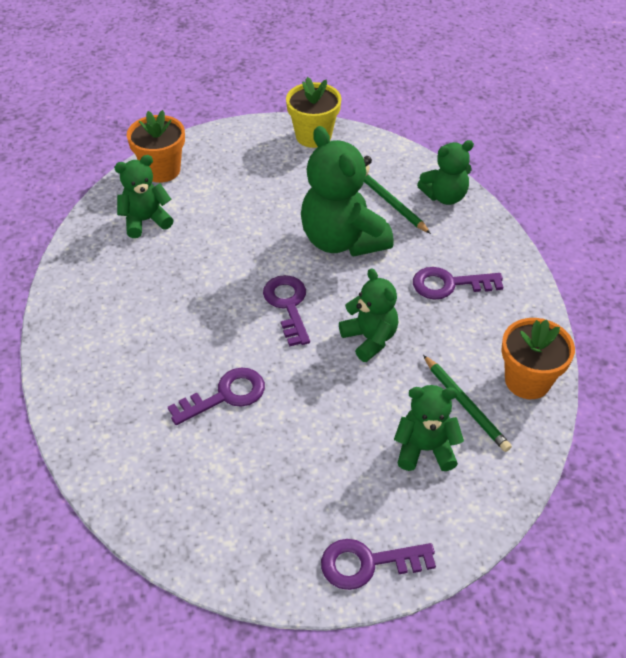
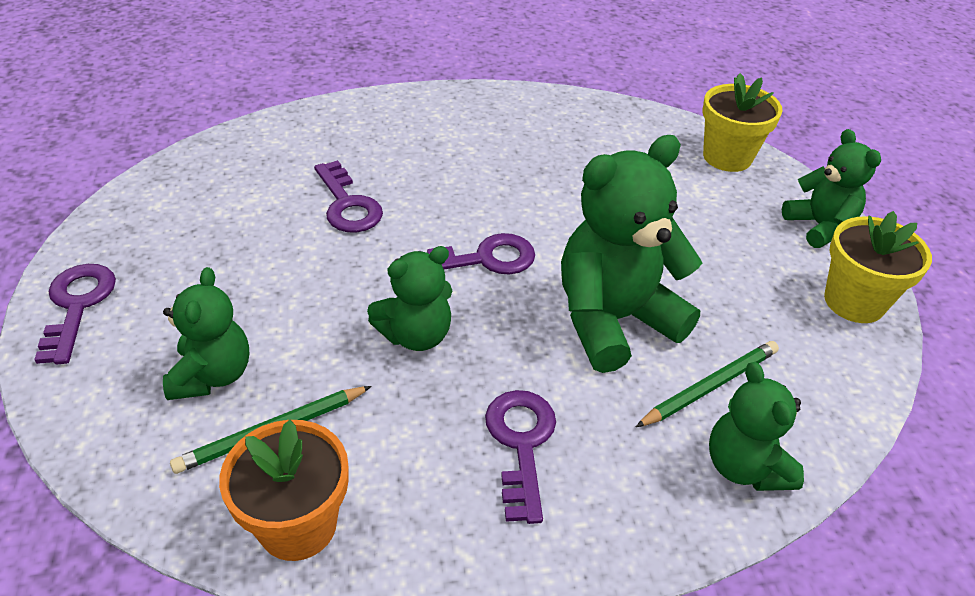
camera: 90 degrees right, 5 degrees down
green teddy bear [114,155,174,238] -> green teddy bear moved to [782,129,881,248]
orange flower pot [127,110,185,183] -> yellow flower pot [703,73,783,172]

